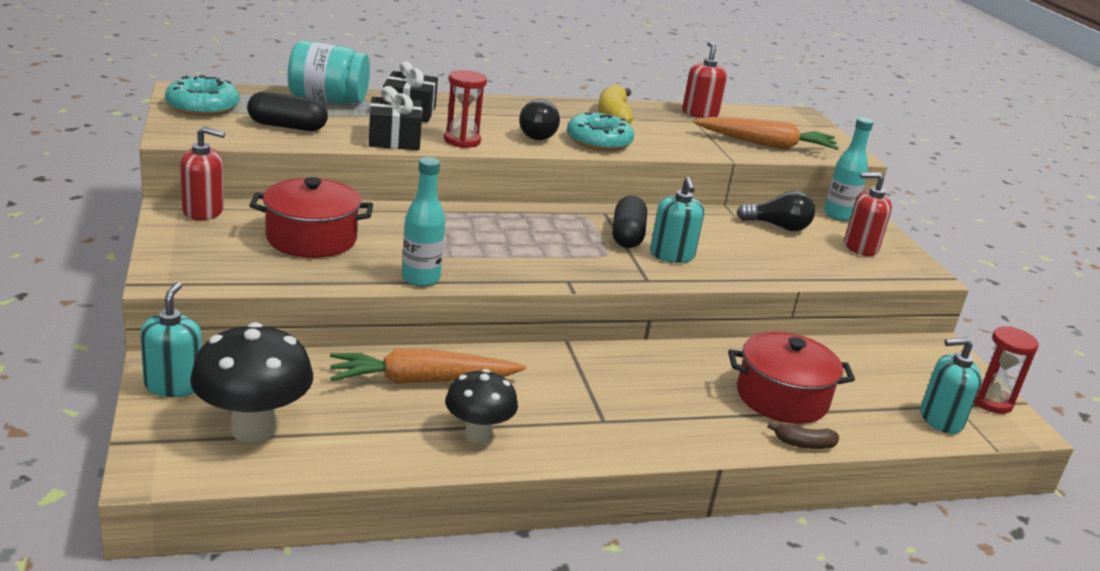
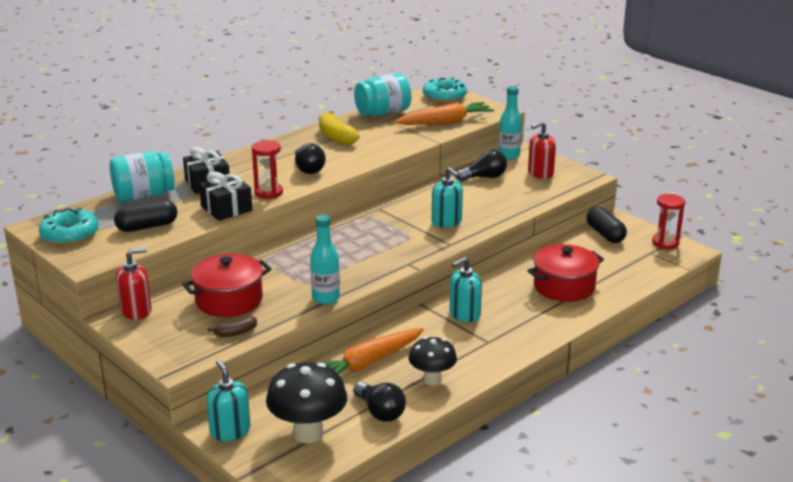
camera: 25 degrees left, 0 degrees up
turquoise donut [567,112,634,151] -> turquoise donut moved to [423,77,467,103]
black capsule [612,196,647,248] -> black capsule moved to [586,207,627,243]
red soap dispenser [682,41,727,118] -> turquoise jar [354,73,411,116]
brown banana [768,422,839,449] -> brown banana moved to [207,316,257,337]
turquoise soap dispenser [921,337,982,434] -> turquoise soap dispenser moved to [450,257,482,322]
none -> black light bulb [353,382,406,422]

